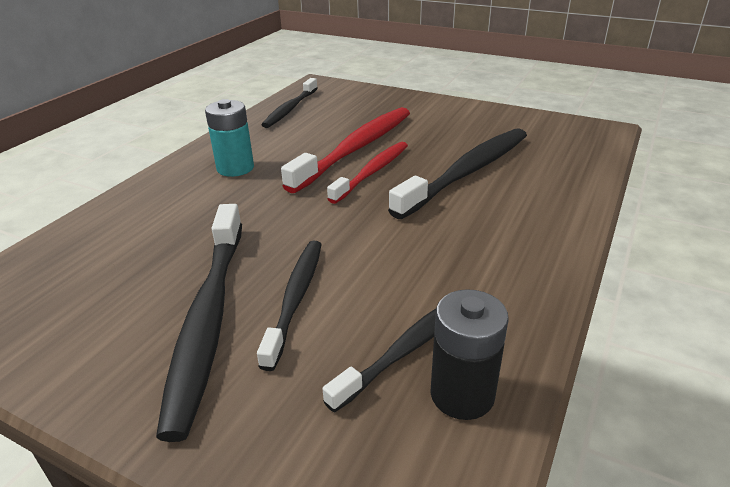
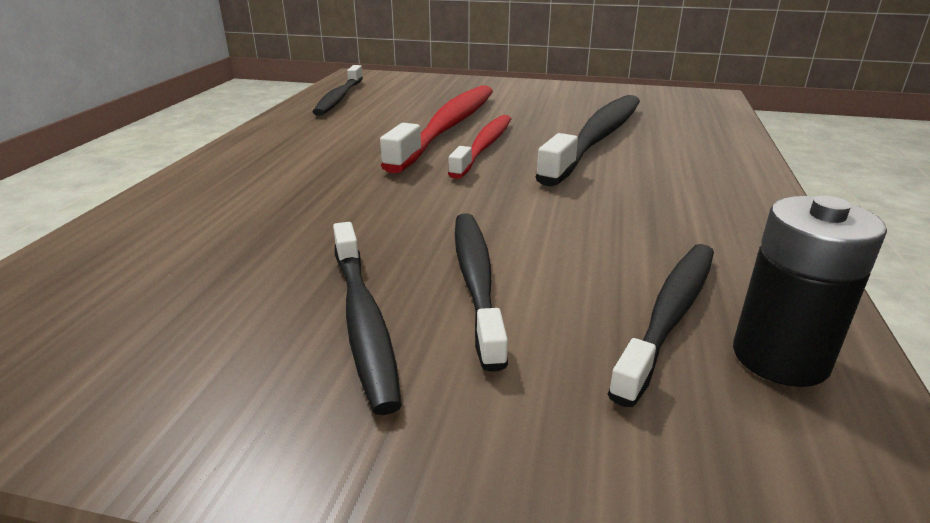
camera: 15 degrees left, 5 degrees down
black toothbrush [156,204,242,442] -> black toothbrush [333,222,402,415], size x0.63
turquoise battery [205,99,254,177] -> none

